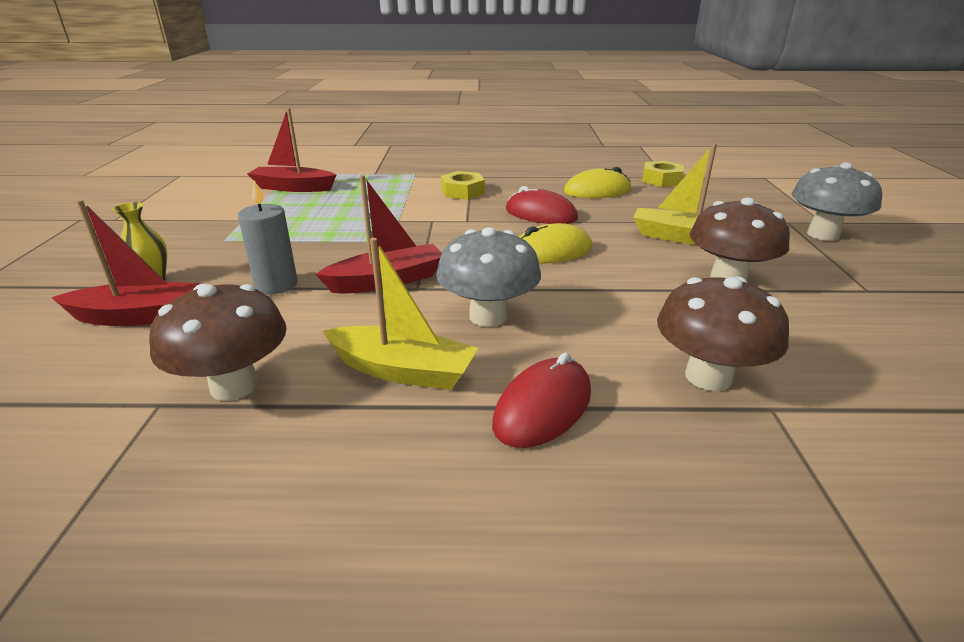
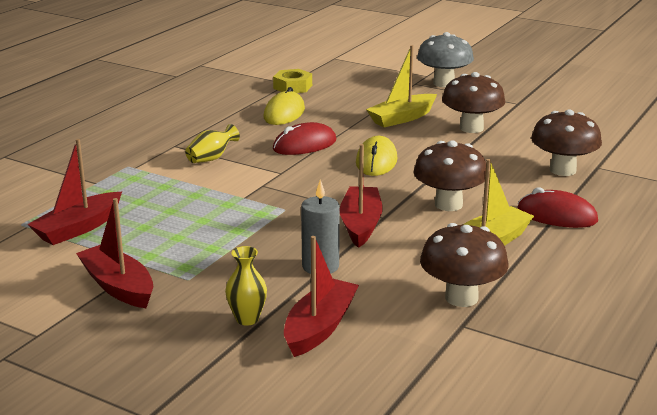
camera: 60 degrees left, 5 degrees down
grey mushroom [436,227,541,327] -> brown mushroom [413,140,486,211]
yellow nut [441,171,485,200] -> yellow vase [185,124,240,163]
red mouse [492,353,591,448] -> red mouse turned 45 degrees counterclockwise [517,187,598,228]
none -> red boat [76,198,153,308]

